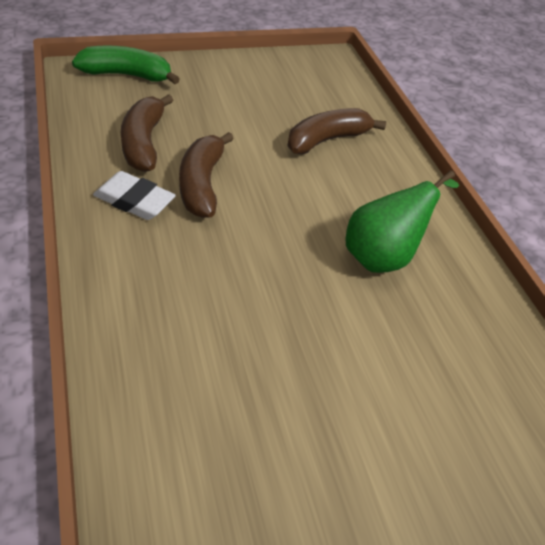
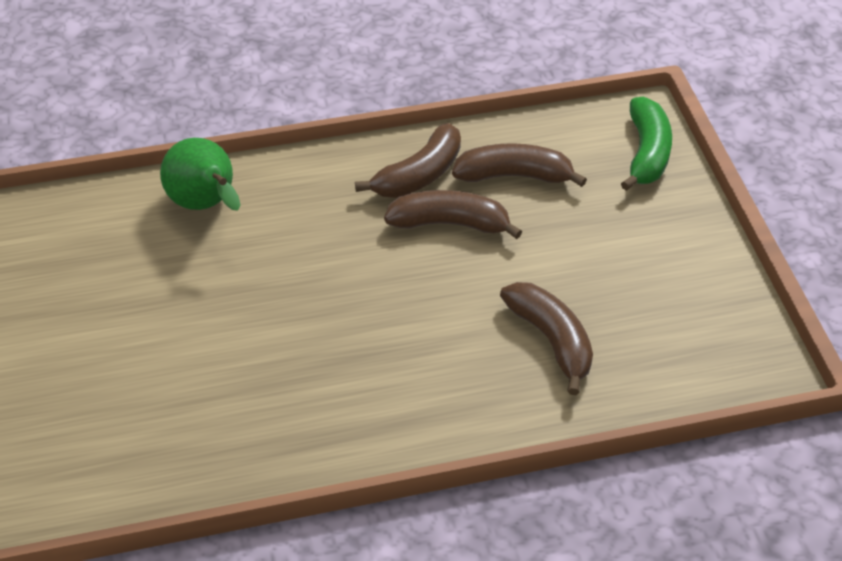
camera: 100 degrees right, 0 degrees up
white eraser [93,171,176,220] -> brown banana [355,123,461,198]
green pear [346,170,459,273] -> green pear moved to [160,138,241,211]

